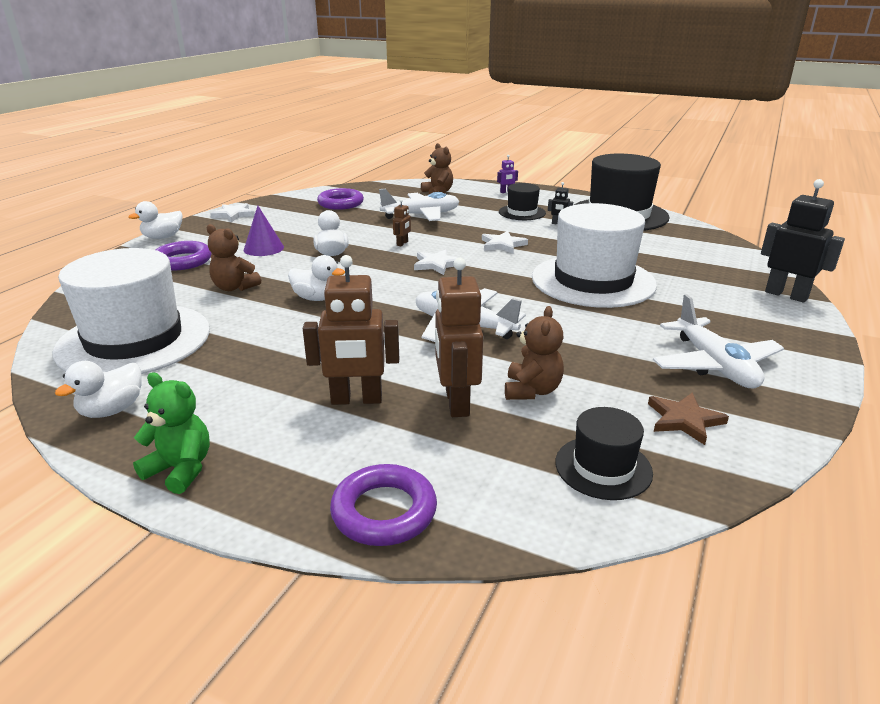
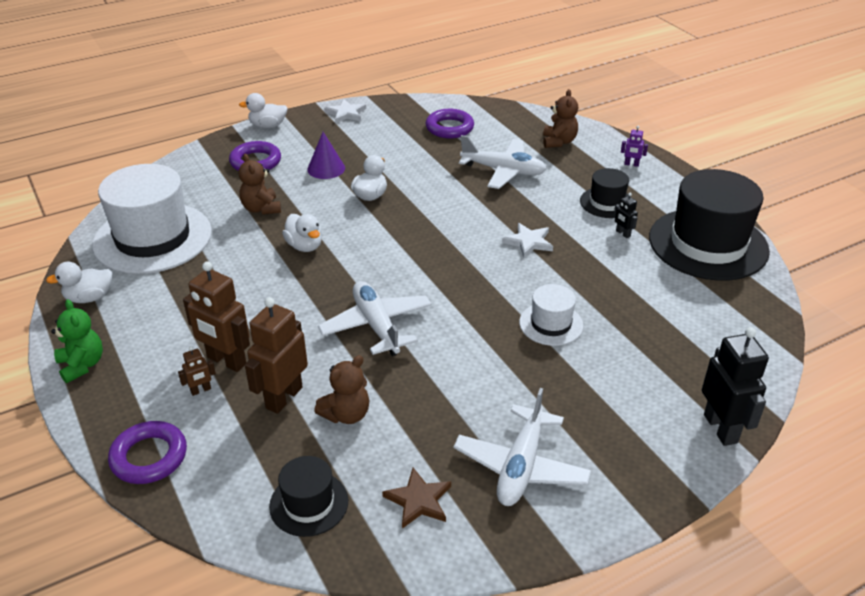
camera: 35 degrees right, 10 degrees up
brown robot [393,199,411,246] -> brown robot moved to [178,346,216,396]
white star [414,249,458,275] -> none
white hat [532,203,657,308] -> white hat [519,284,584,346], size x0.49

